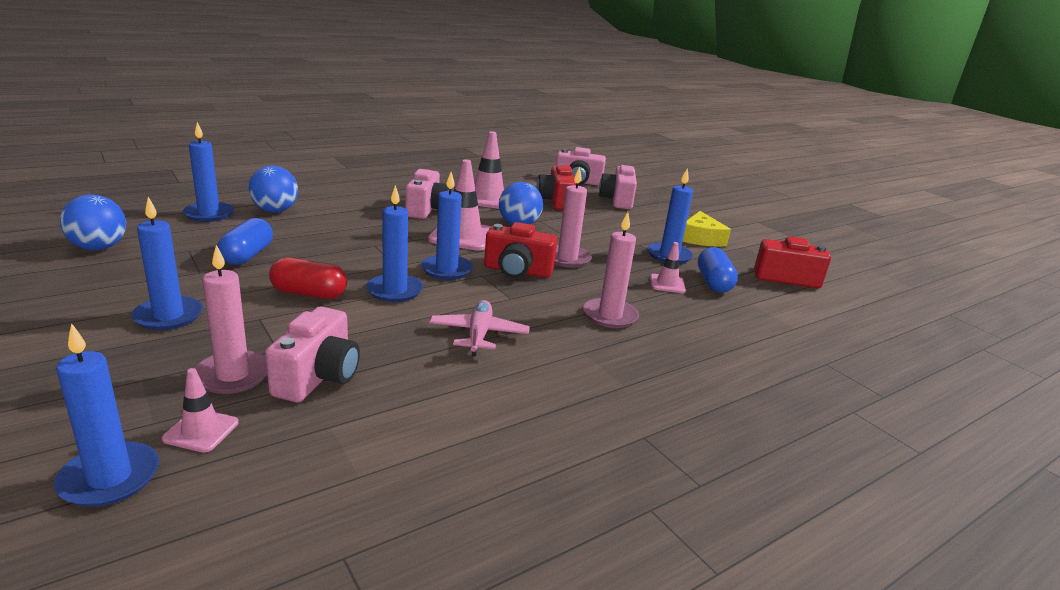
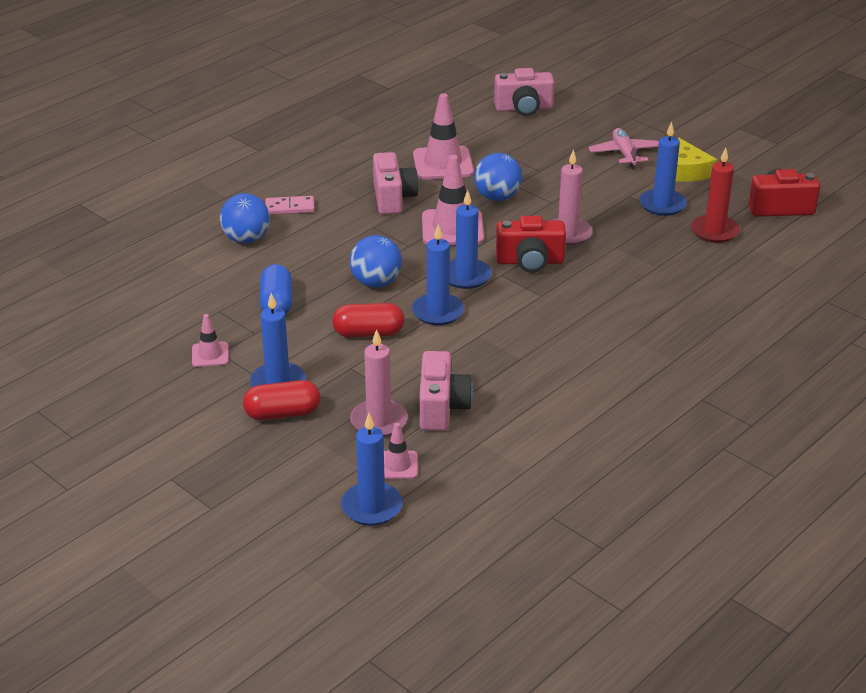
camera: 10 degrees left, 10 degrees up
blue ball [60,194,126,250] -> blue ball moved to [350,235,402,288]
blue candle [183,122,234,222] -> none
pink plane [429,300,530,356] -> pink plane moved to [588,128,659,169]
red camera [536,163,576,210] -> none
pink candle [583,212,639,328] -> none
pink camera [599,164,637,209] -> none
pink traffic cone [650,242,686,293] -> pink traffic cone moved to [192,314,229,367]
blue capsule [698,247,738,293] -> red candle [691,147,740,243]
none -> red capsule [243,380,320,420]
none -> pink domino [265,196,315,215]

